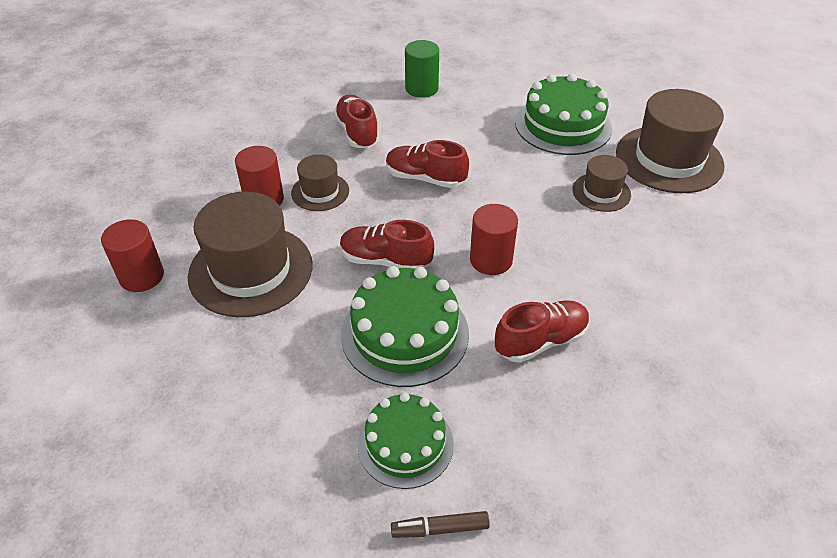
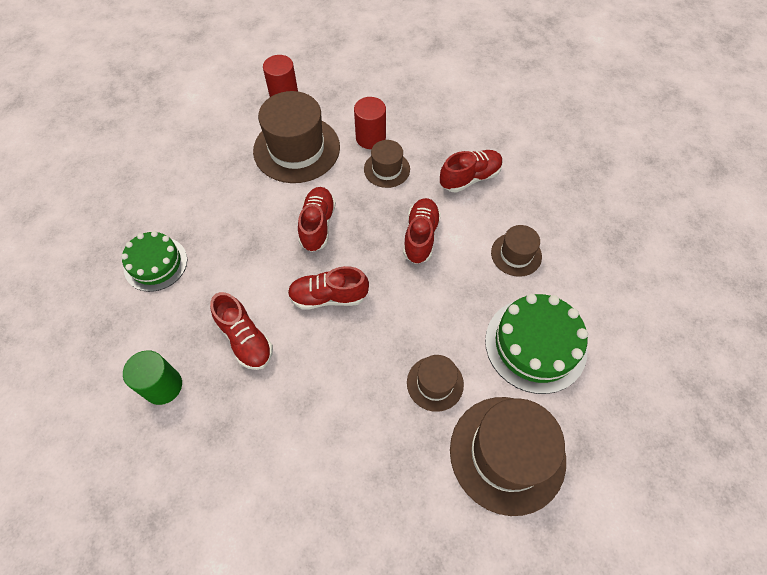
camera: 80 degrees right, 15 degrees up
green cake [341,266,469,387] -> none
brown marker [391,511,490,538] -> none
green cylinder [405,40,439,98] -> green cylinder moved to [123,350,182,405]
red cylinder [470,204,518,275] -> red shoe [288,266,369,310]
none -> brown hat [491,225,542,277]

